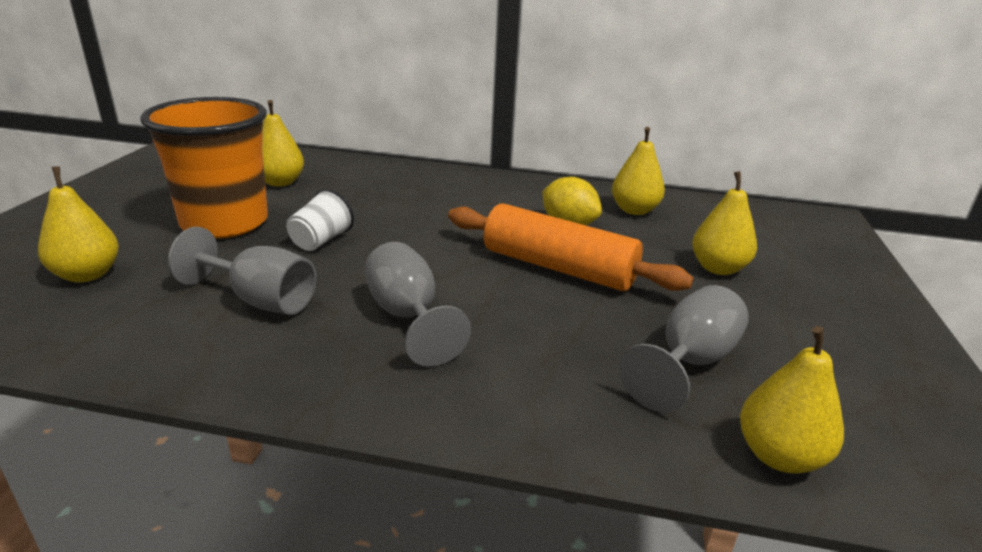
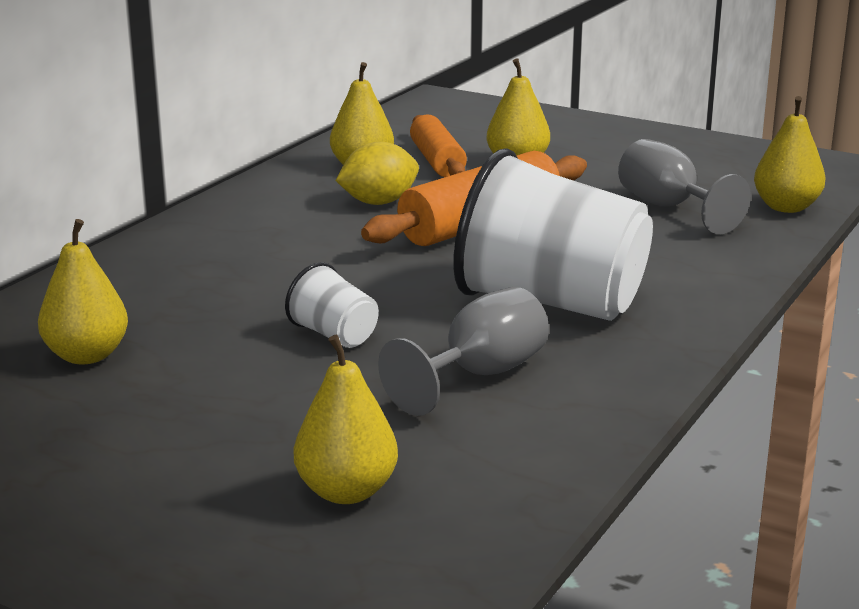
camera: 70 degrees left, 5 degrees down
orange cup [140,97,268,239] -> none
grey goblet [364,242,471,367] -> white cup [453,148,653,321]
none -> orange rolling pin [410,115,467,177]

